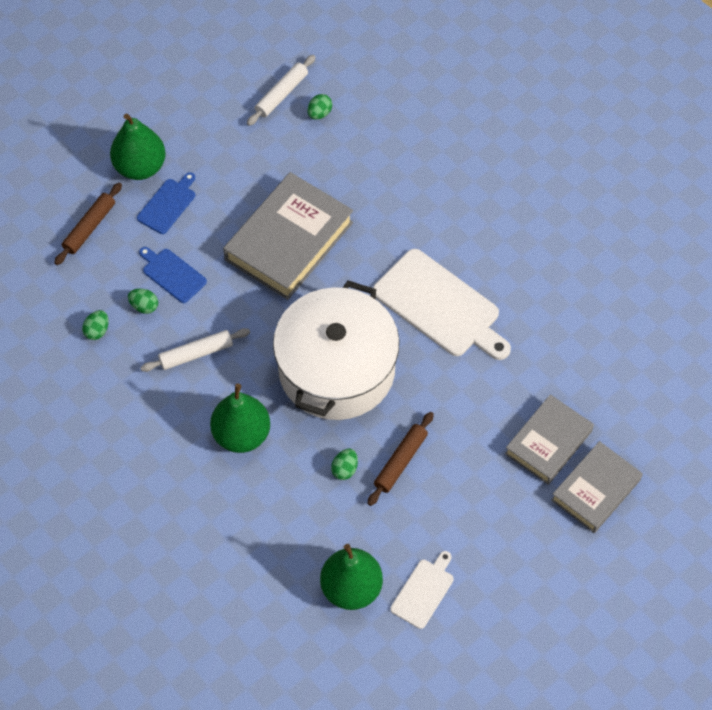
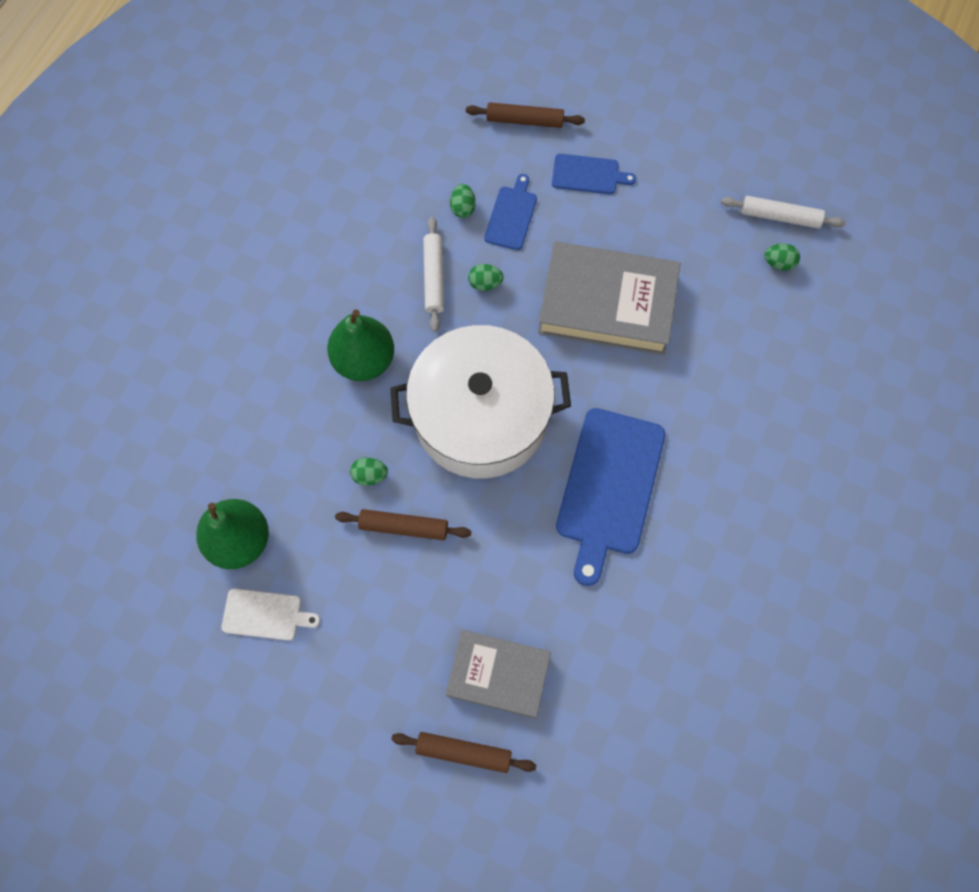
camera: 65 degrees right, 10 degrees up
green egg [82,310,109,340] -> green egg moved to [468,264,504,291]
green pear [110,113,166,180] -> none
white rolling pin [140,328,250,372] -> white rolling pin turned 45 degrees clockwise [423,217,444,332]
white cutting board [373,249,511,360] -> blue cutting board [556,408,665,586]
grey book [551,441,643,533] -> brown rolling pin [391,732,536,773]

